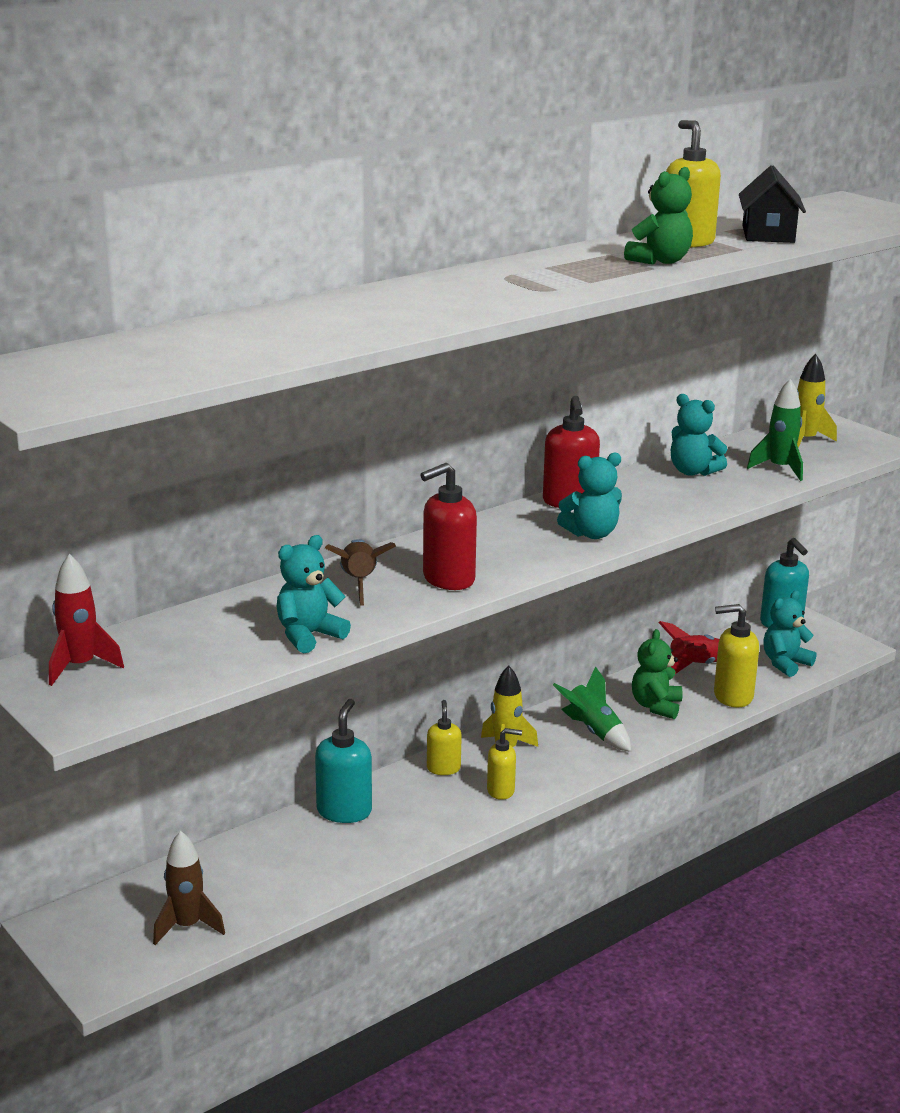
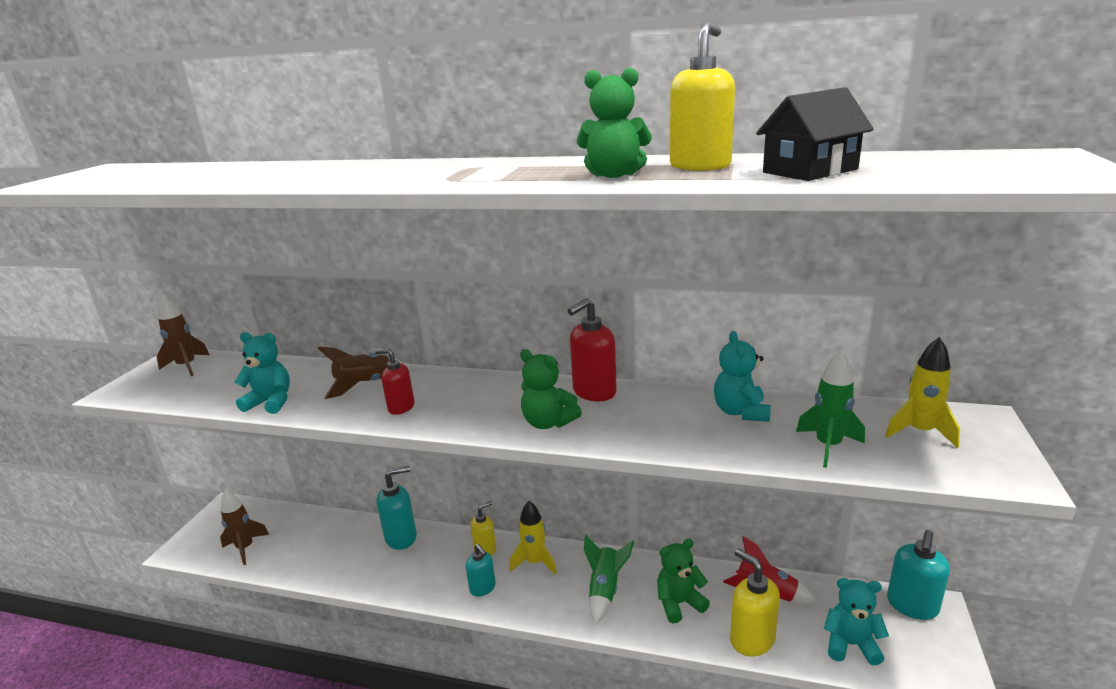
camera: 55 degrees right, 0 degrees up
red rocket [49,554,124,686] -> brown rocket [157,295,209,376]
red soap dispenser [420,463,477,590] -> red soap dispenser [375,349,414,415], size x0.64
yellow soap dispenser [487,728,522,800] -> turquoise soap dispenser [466,544,496,597]
turquoise teddy bear [557,452,622,539] -> green teddy bear [520,349,582,429]

